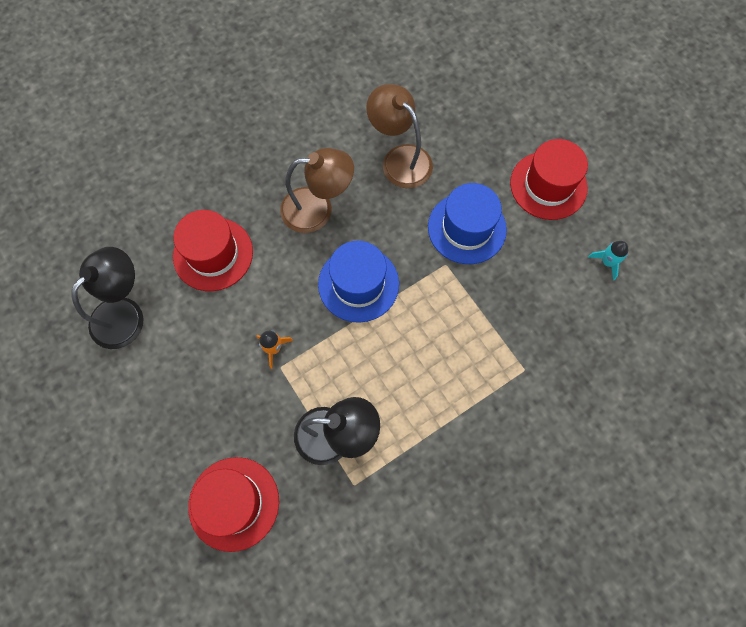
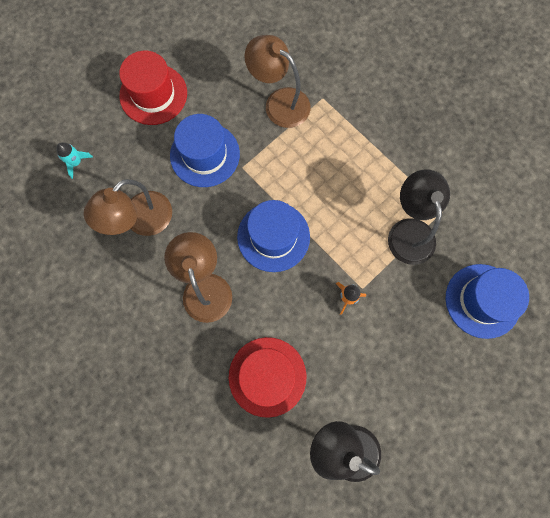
camera: 100 degrees left, 5 degrees up
red hat [188,457,279,552] -> blue hat [446,264,529,339]
turquoise rocket [588,241,628,280] -> turquoise rocket moved to [56,142,93,179]
none -> brown lamp [244,35,311,128]

